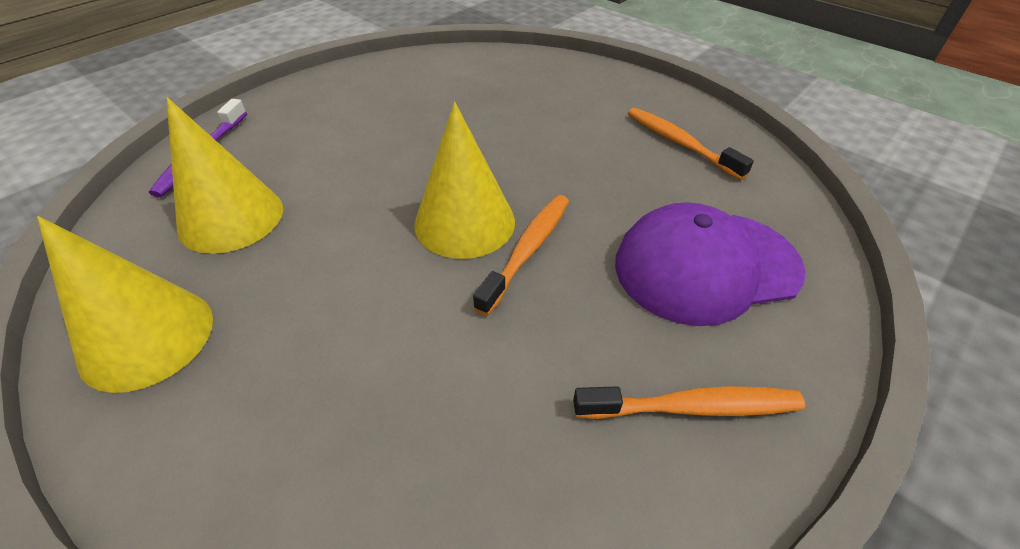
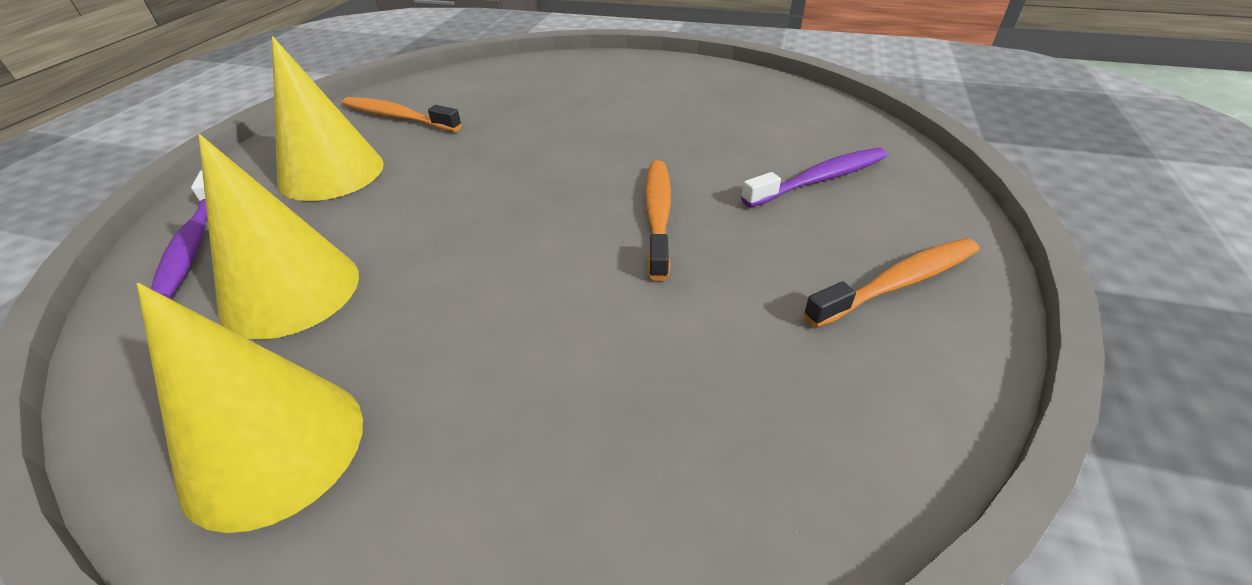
camera: 25 degrees left, 5 degrees down
yellow cone [414,101,515,259] -> yellow cone moved to [272,36,384,201]
purple cap [615,202,806,326] -> purple toothbrush [741,148,887,207]
orange toothbrush [628,108,754,180] -> orange toothbrush moved to [342,97,462,132]

